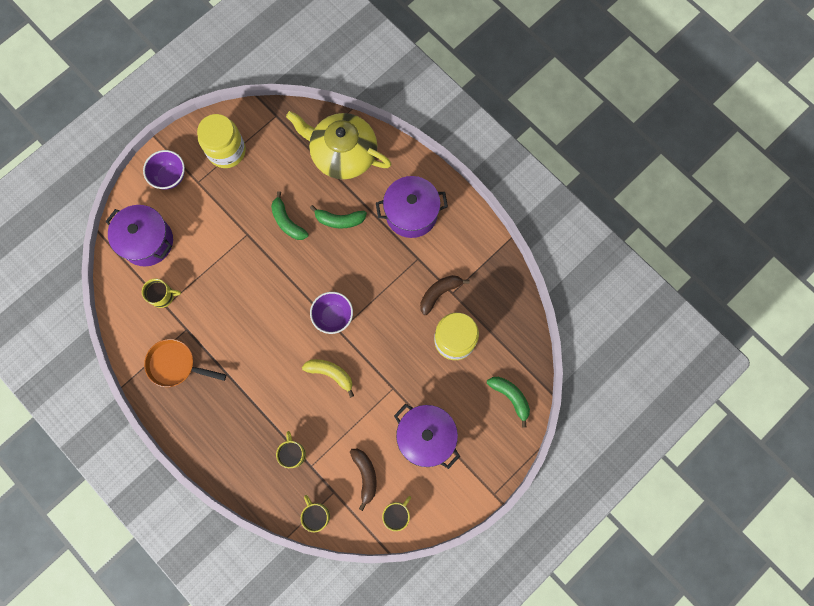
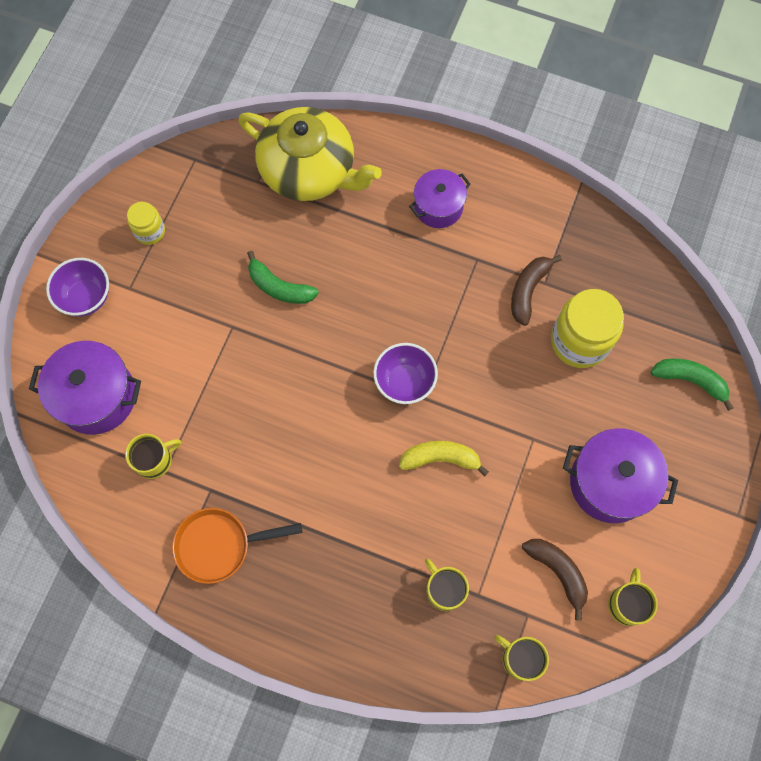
camera: 25 degrees left, 5 degrees down
yellow jar [197,114,246,168] -> yellow jar [127,201,165,245], size x0.54
yellow teapot [286,111,392,179] -> yellow teapot turned 150 degrees counterclockwise [238,107,382,201]
green banana [310,205,367,228] -> none
purple pot [376,176,448,238] -> purple pot [409,169,471,228], size x0.65

